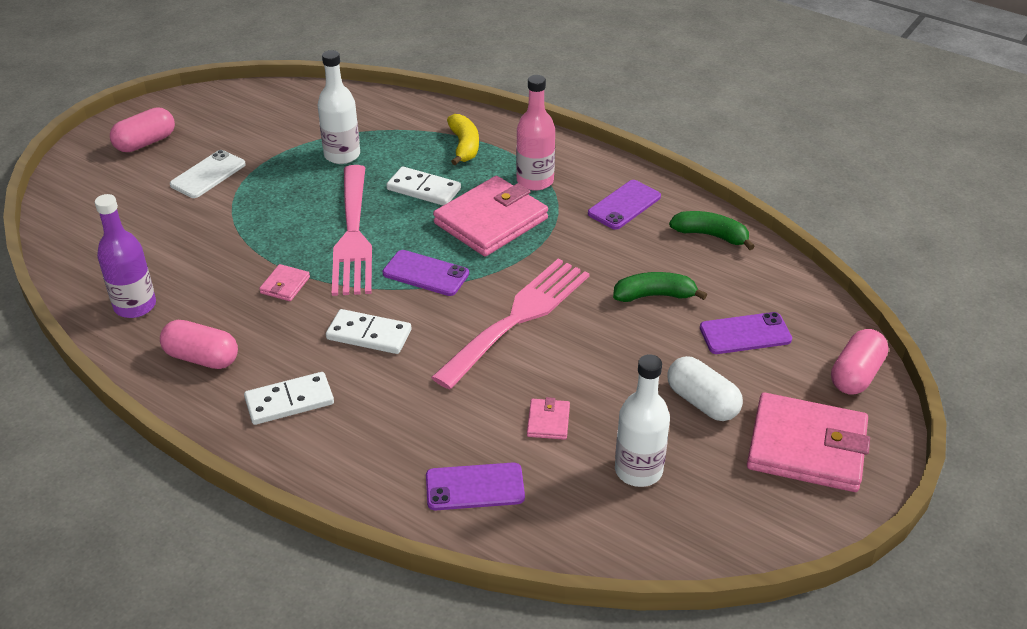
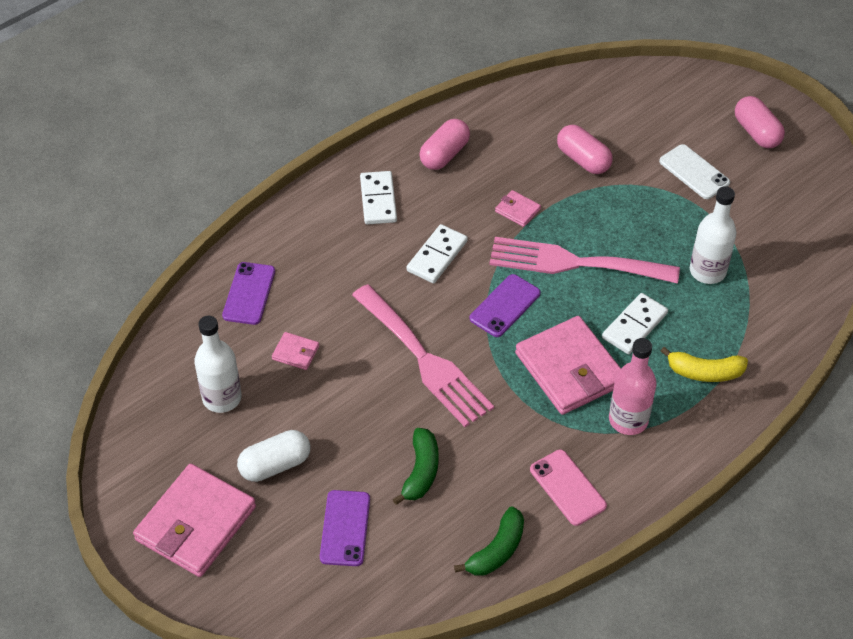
camera: 105 degrees right, 10 degrees up
purple bottle [95,194,156,318] -> none
purple phone [588,180,661,230] -> pink phone [530,450,607,526]
pink capsule [831,329,888,395] -> pink capsule moved to [557,125,613,174]

